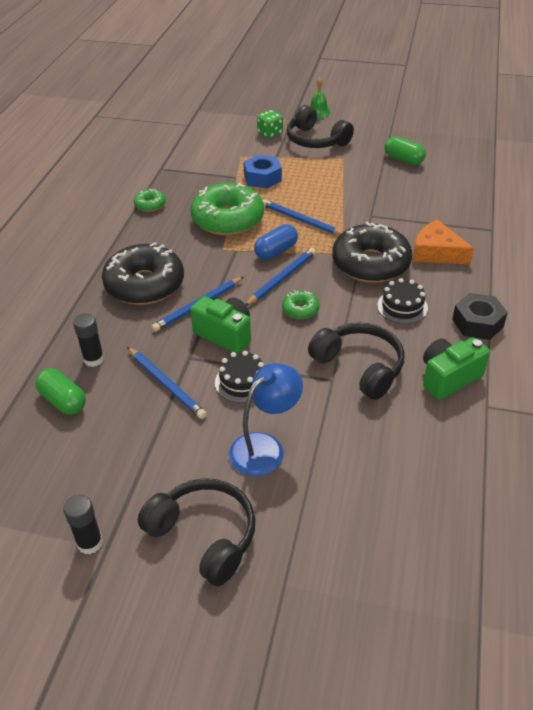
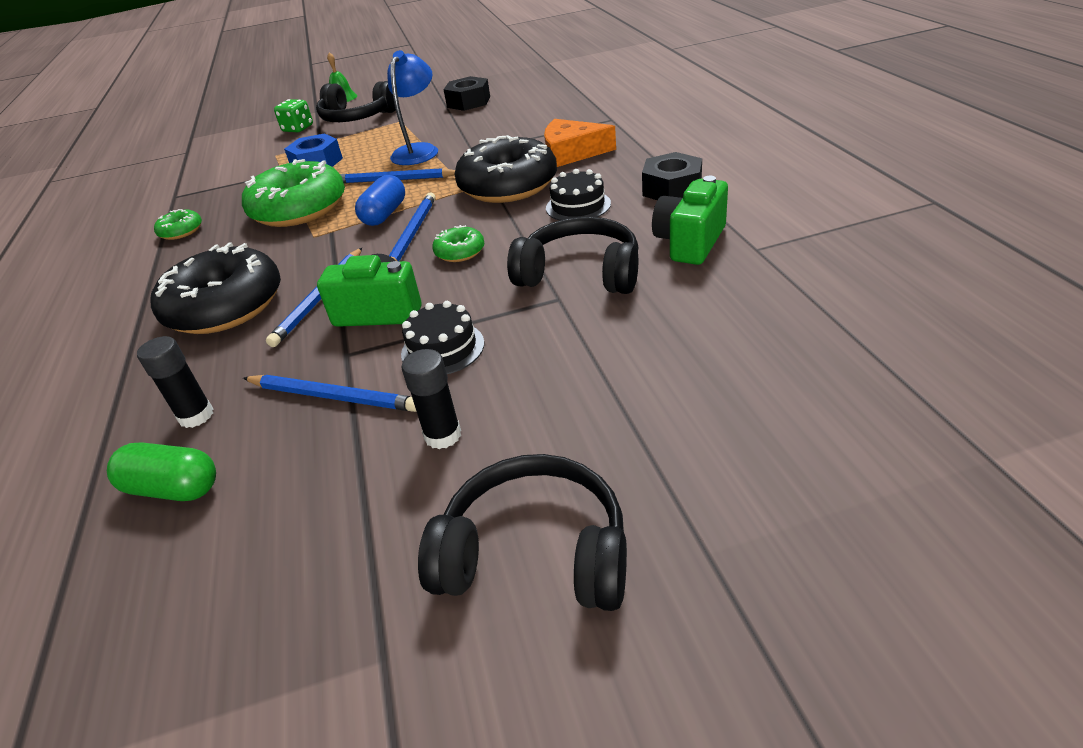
camera: 25 degrees left, 5 degrees down
black glue stick [63,495,103,554] -> black glue stick moved to [401,349,461,449]
blue lamp [229,363,303,476] -> blue lamp moved to [387,50,438,165]
green capsule [385,136,426,165] -> black nut [443,76,490,111]

